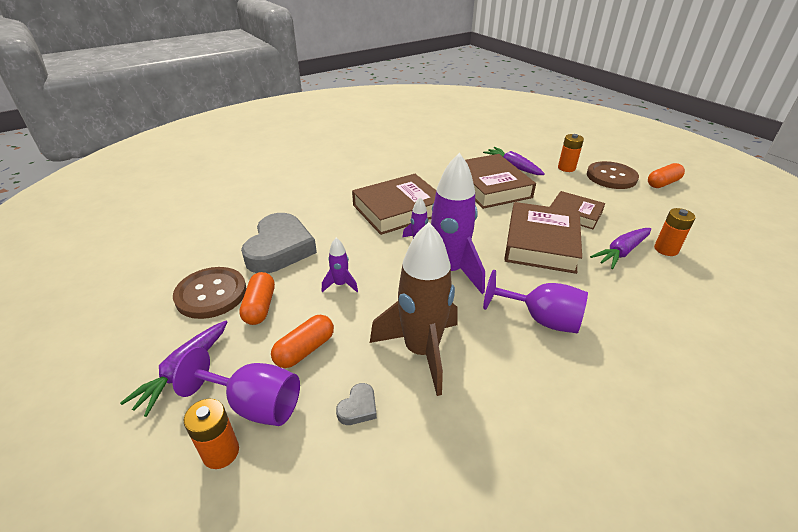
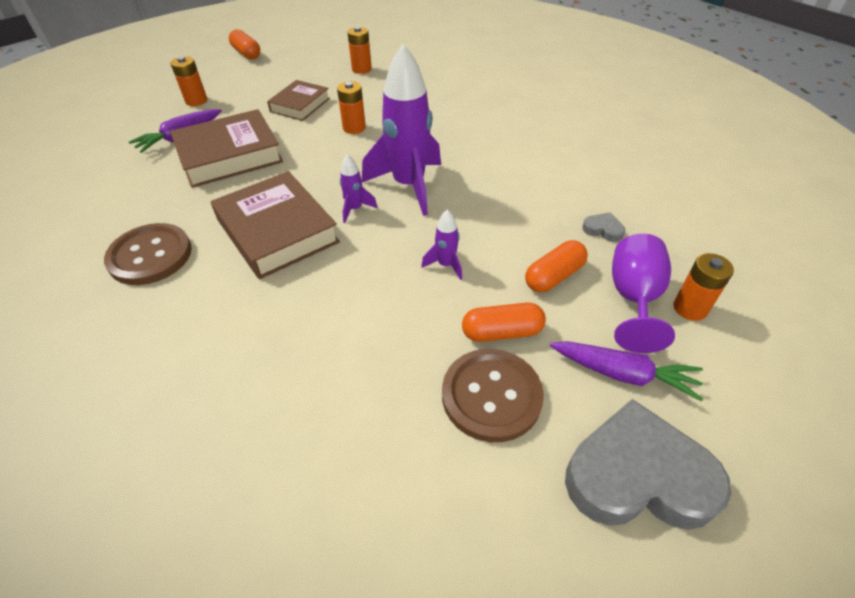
camera: 95 degrees left, 10 degrees up
grey heart [241,213,317,273] -> grey heart moved to [565,399,732,530]
orange capsule [271,315,334,368] -> orange capsule turned 75 degrees counterclockwise [525,240,588,292]
brown rocket [370,222,457,396] -> none
purple goblet [483,270,588,333] -> none
brown book [504,202,582,274] -> orange battery [337,81,366,134]
brown button [587,161,639,189] -> brown button moved to [104,223,192,285]
purple carrot [590,228,651,269] -> none

